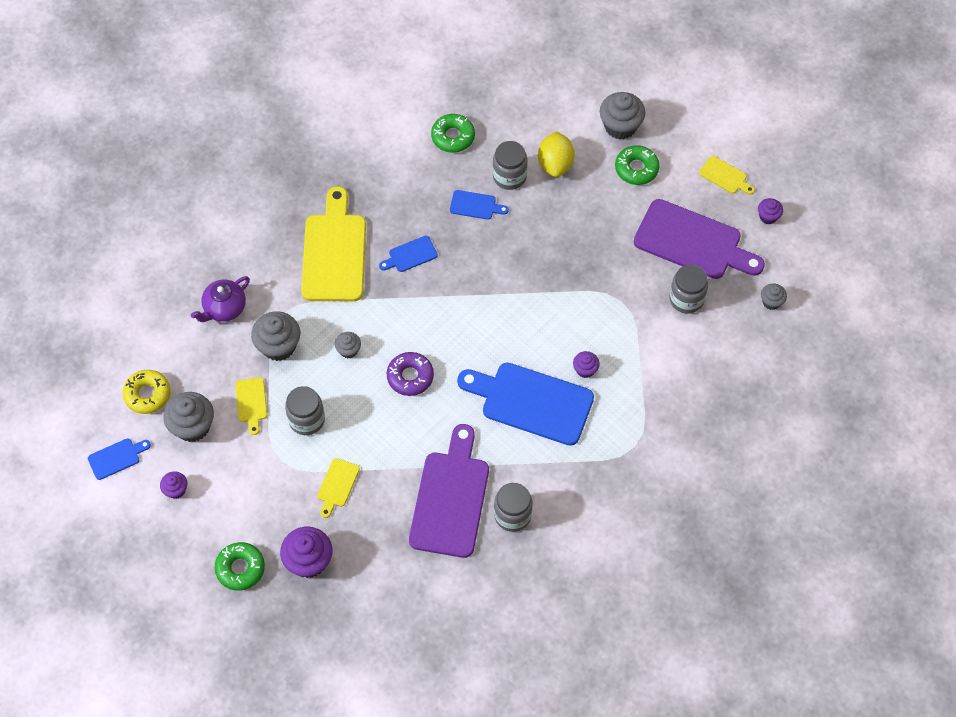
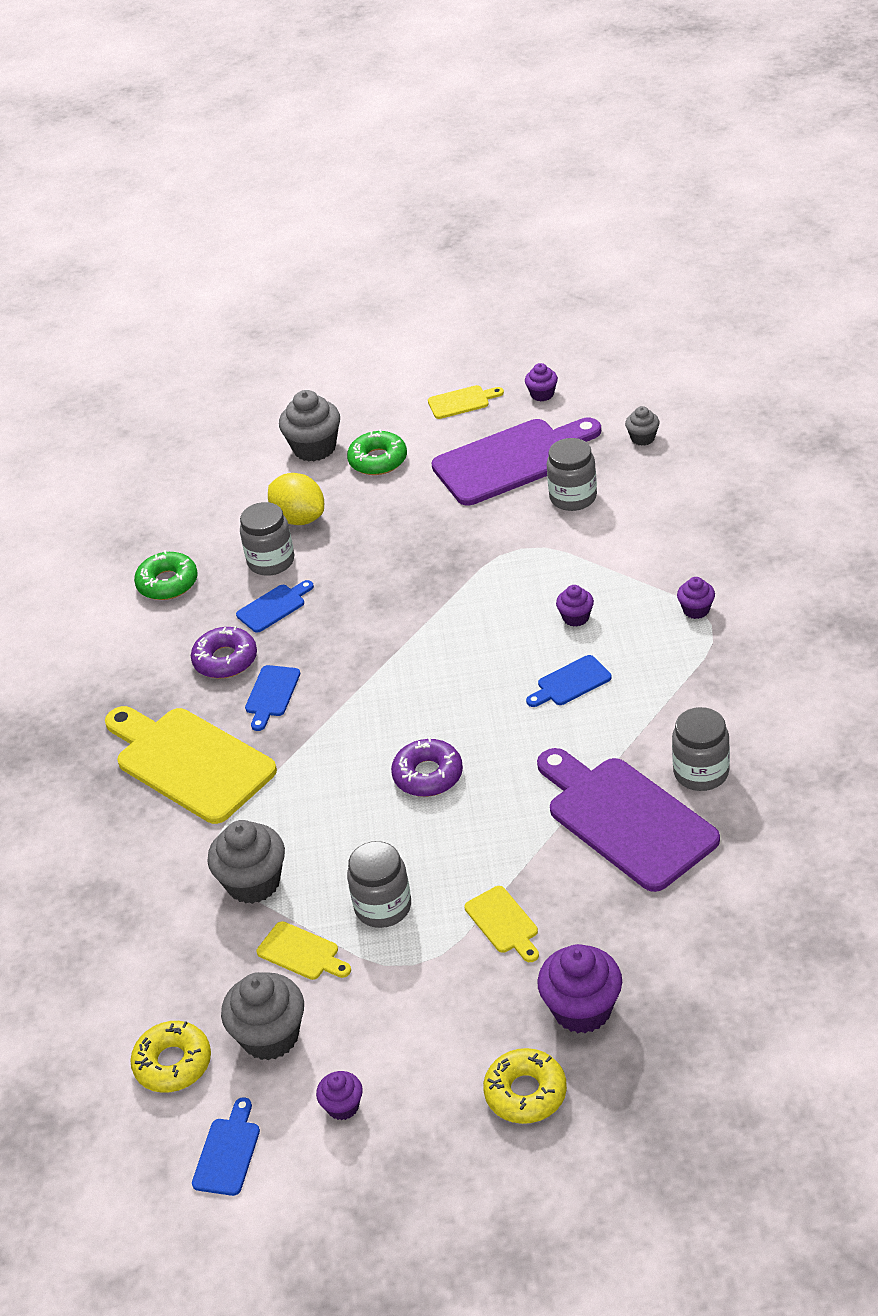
camera: 45 degrees left, 20 degrees down
purple teapot [191,276,250,322] -> none
green donut [215,542,265,591] -> yellow donut [483,1048,567,1124]
grey cupcake [335,332,361,358] -> none
blue cutting board [457,363,594,446] -> blue cutting board [526,655,612,707], size x0.45
none -> purple donut [191,626,257,678]
none -> purple cupcake [677,577,715,619]

